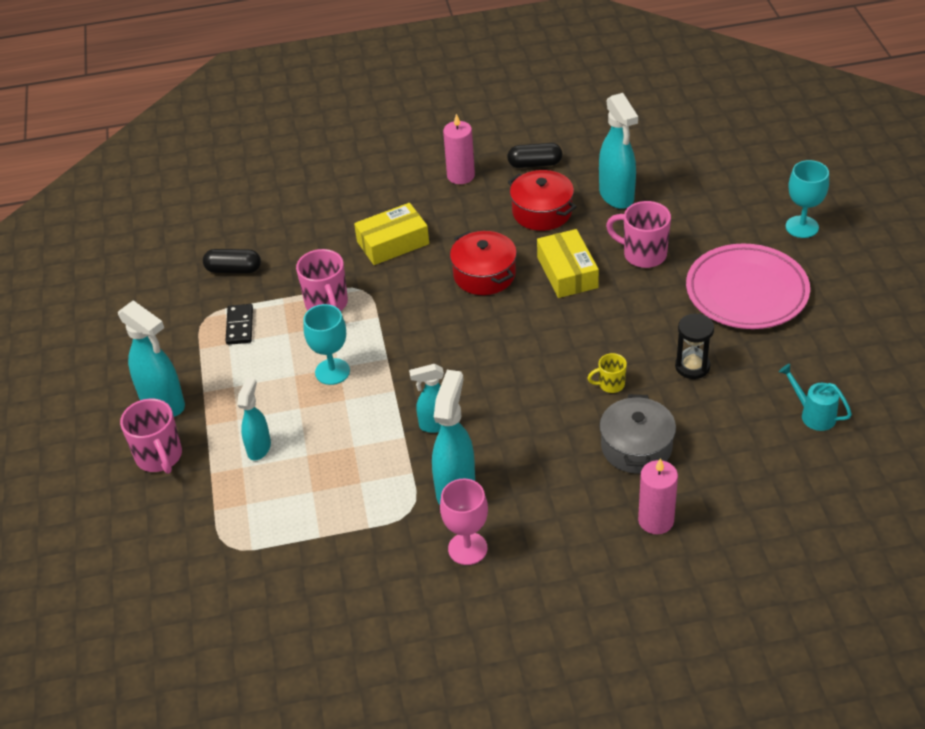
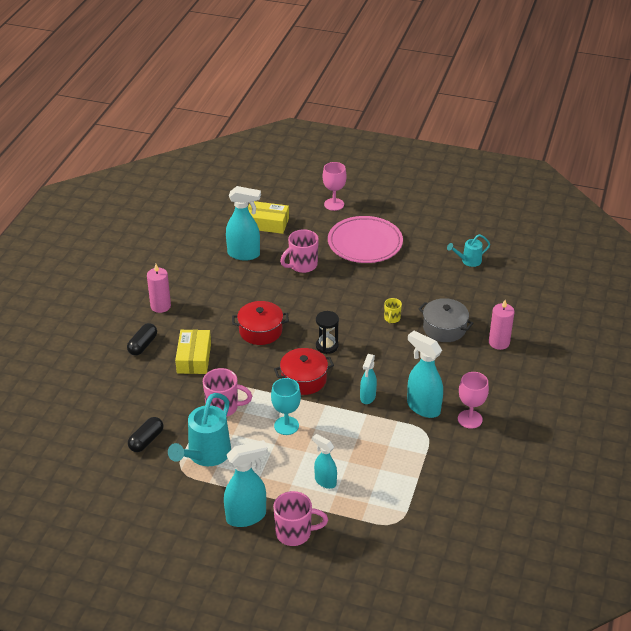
camera: 65 degrees left, 5 degrees down
black domino [225,304,253,345] -> turquoise watering can [168,393,231,466]
black capsule [507,143,562,168] -> black capsule moved to [127,323,157,356]
red pot [508,170,577,231] -> red pot moved to [274,348,334,395]
yellow box [537,229,599,298] -> yellow box moved to [248,201,289,234]
black hourglass [675,314,714,379] -> black hourglass moved to [316,311,339,354]
turquoise goblet [786,160,829,238] -> pink goblet [322,162,347,211]

